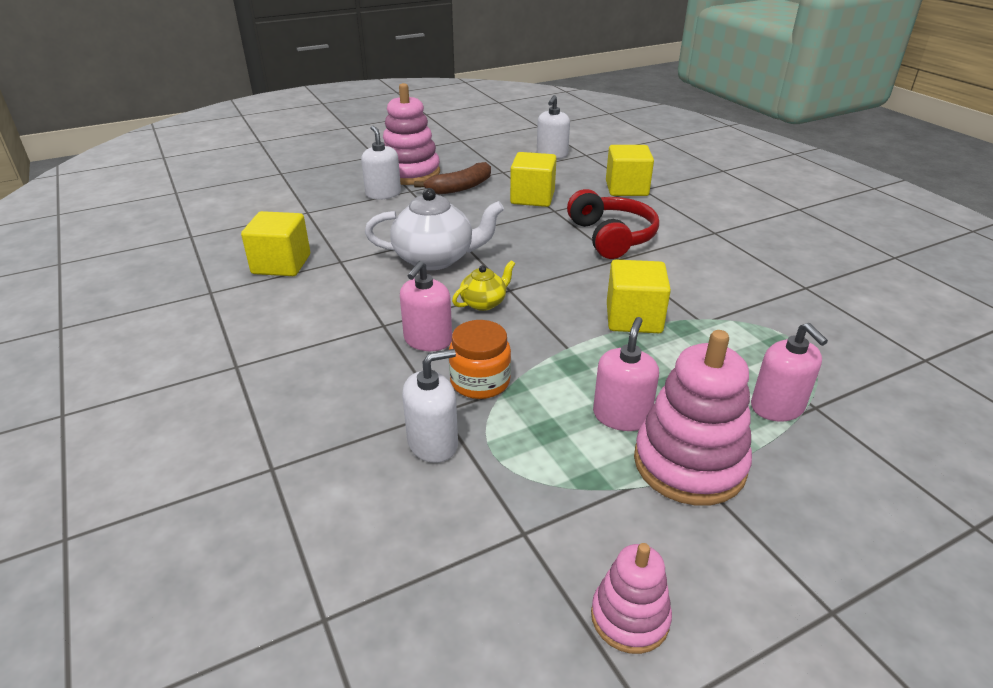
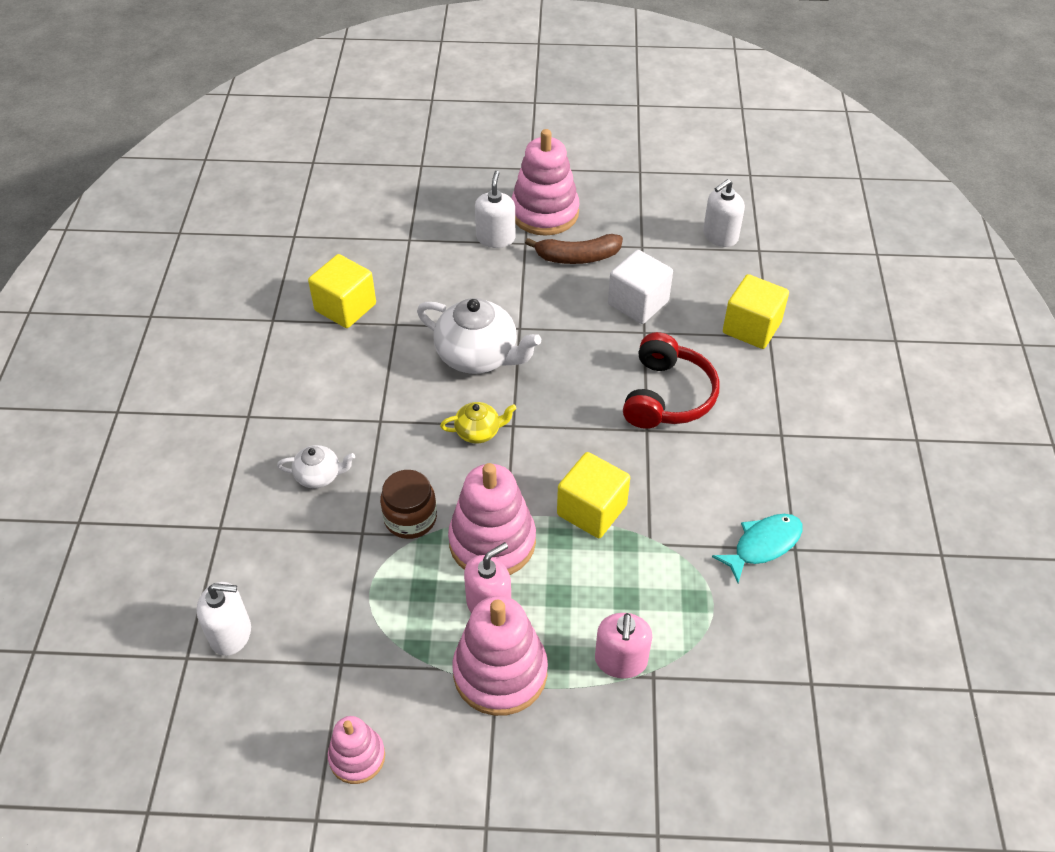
camera: 30 degrees right, 15 degrees up
pink soap dispenser [400,261,452,351] -> none
white soap dispenser [402,349,458,463] -> white soap dispenser moved to [197,582,251,656]
orange jar [449,320,511,399] -> brown jar [380,470,437,539]
yellow cube [510,152,557,207] -> white cube [608,250,673,324]
none -> white teapot [277,445,355,489]
none -> pink stacking toy [448,463,536,575]
none -> turquoise fish [712,514,803,583]

